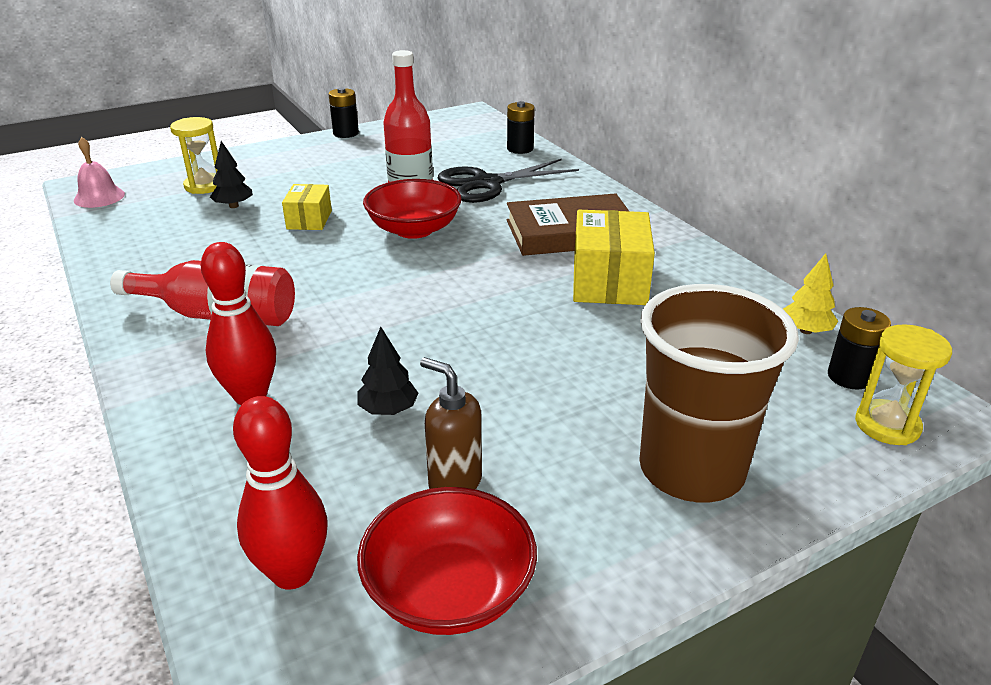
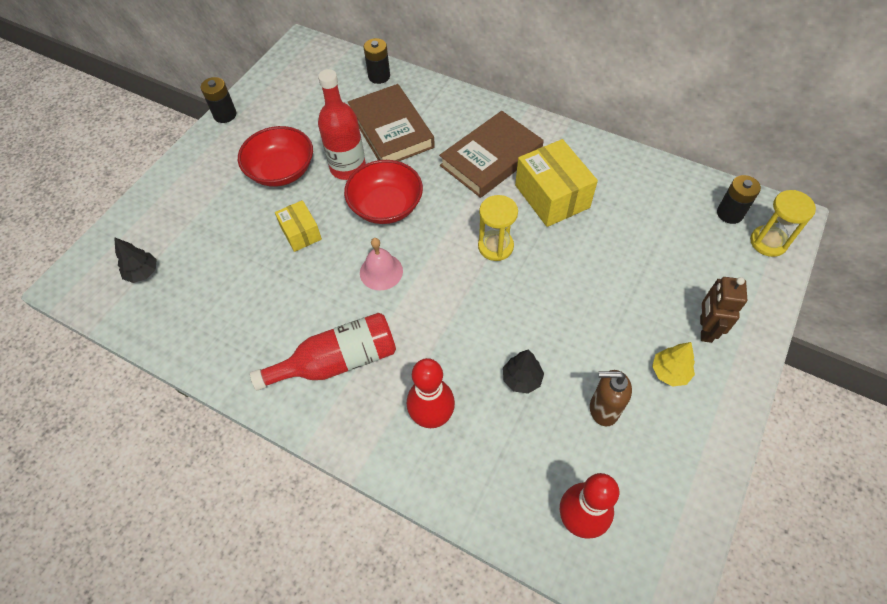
camera: 30 degrees left, 25 degrees up
pink bell [74,137,125,208] -> pink bell moved to [360,238,403,290]
yellow hourglass [170,117,218,194] -> yellow hourglass moved to [478,195,518,261]
black tree [210,141,253,208] -> black tree moved to [114,237,157,283]
red bowl [357,487,537,635] -> red bowl moved to [238,126,313,187]
black scissors [438,159,579,203] -> brown book [348,84,435,161]
brown cup [639,284,799,502] -> brown robot [700,277,747,343]
yellow tree [783,253,838,334] -> yellow tree moved to [652,342,695,387]

